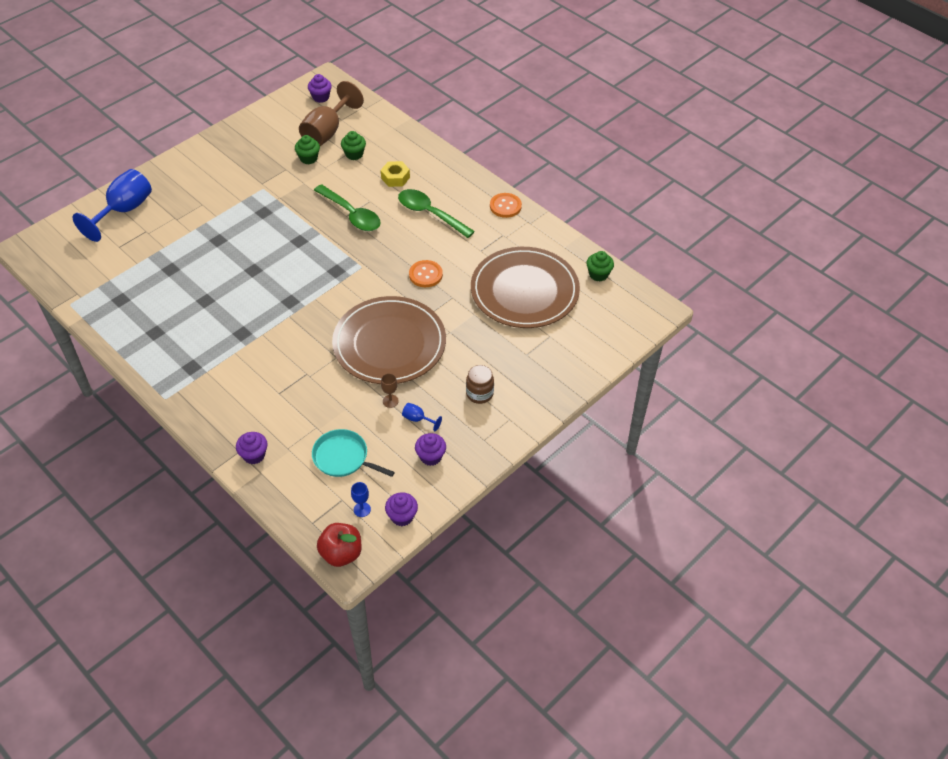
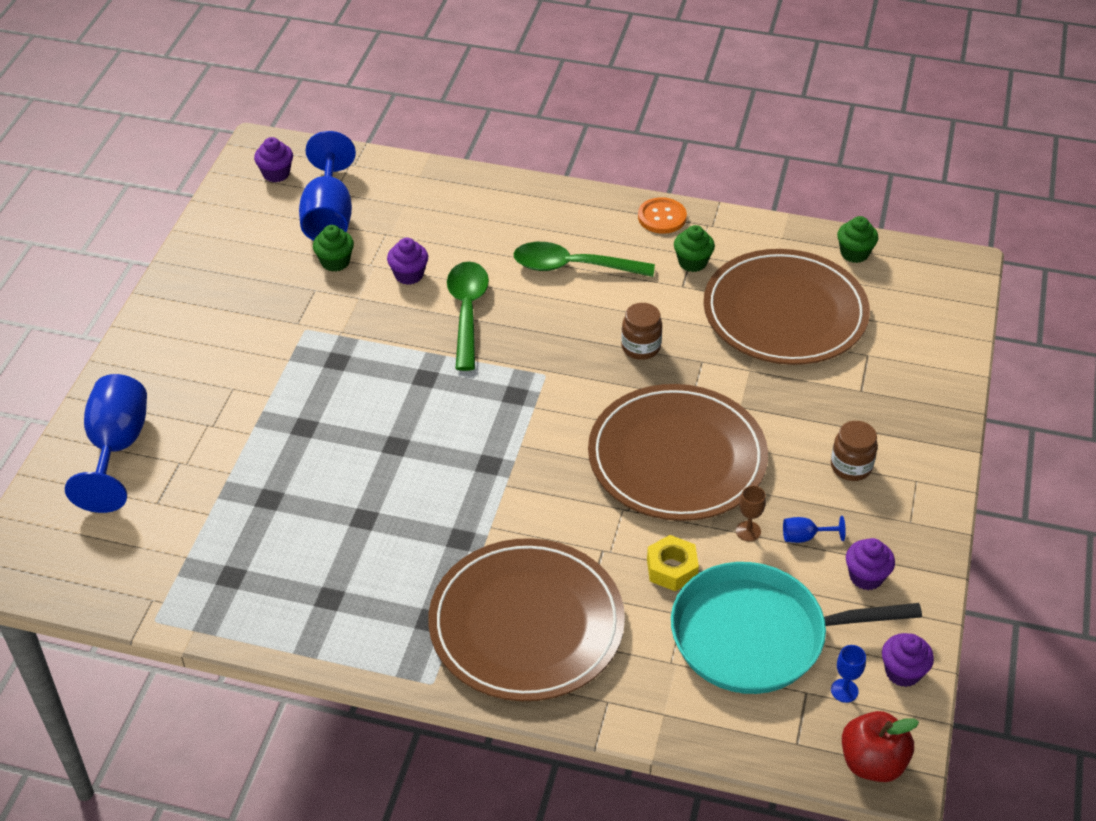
camera: 30 degrees left, 5 degrees down
purple cupcake [236,432,267,464] -> purple cupcake moved to [387,238,428,285]
brown goblet [299,81,364,146] -> blue goblet [299,131,356,241]
turquoise pan [312,429,395,477] -> turquoise pan [671,562,922,694], size x1.73
green spoon [314,184,380,231] -> green spoon turned 105 degrees counterclockwise [447,261,489,371]
green cupcake [341,131,366,160] -> green cupcake moved to [674,225,715,272]
yellow nut [381,161,410,187] -> yellow nut moved to [647,535,699,591]
orange button [409,260,443,287] -> brown jar [621,303,662,360]
none -> brown plate [428,538,625,701]

